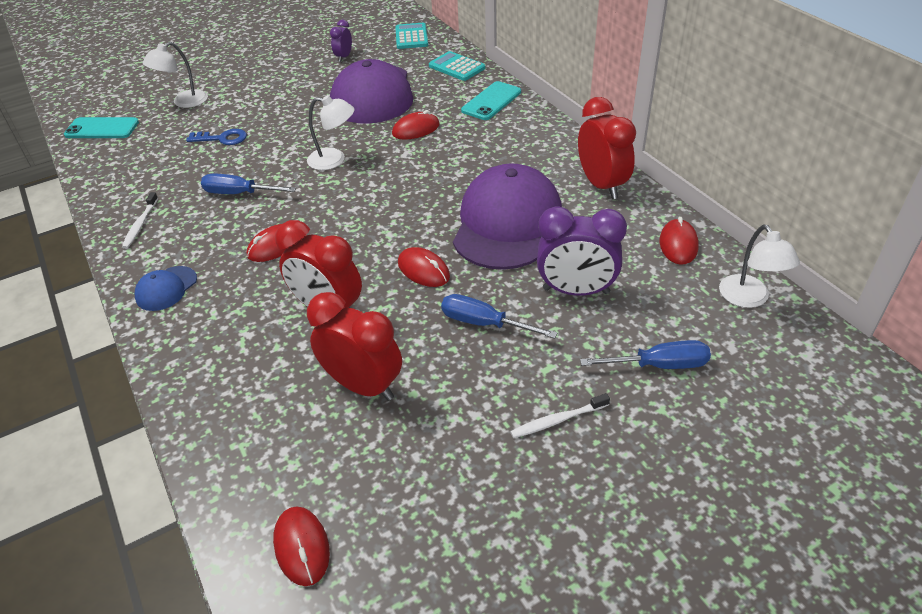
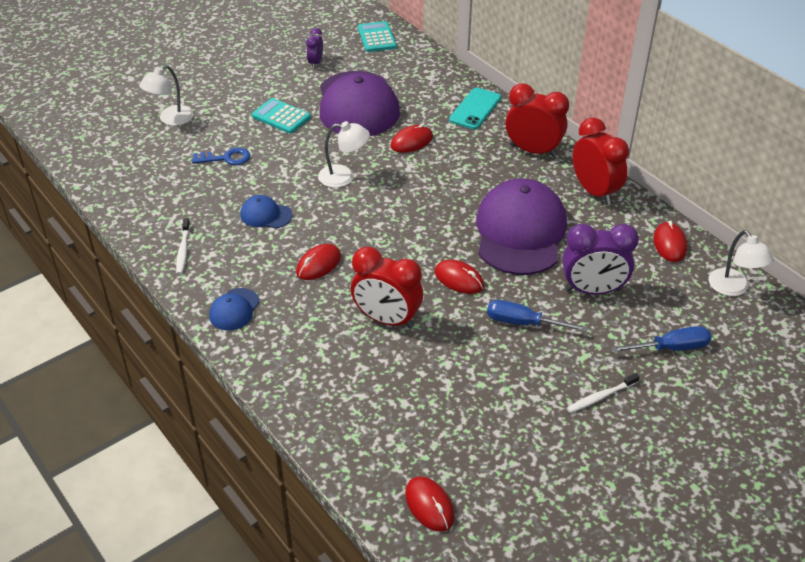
camera: 10 degrees left, 0 degrees up
turquoise phone [64,117,139,138] -> none
blue screwdriver [201,173,296,194] -> blue cap [240,195,292,228]
red clock [307,292,402,401] -> red clock moved to [506,83,569,157]
turquoise calculator [429,51,485,81] -> turquoise calculator moved to [252,98,311,134]

